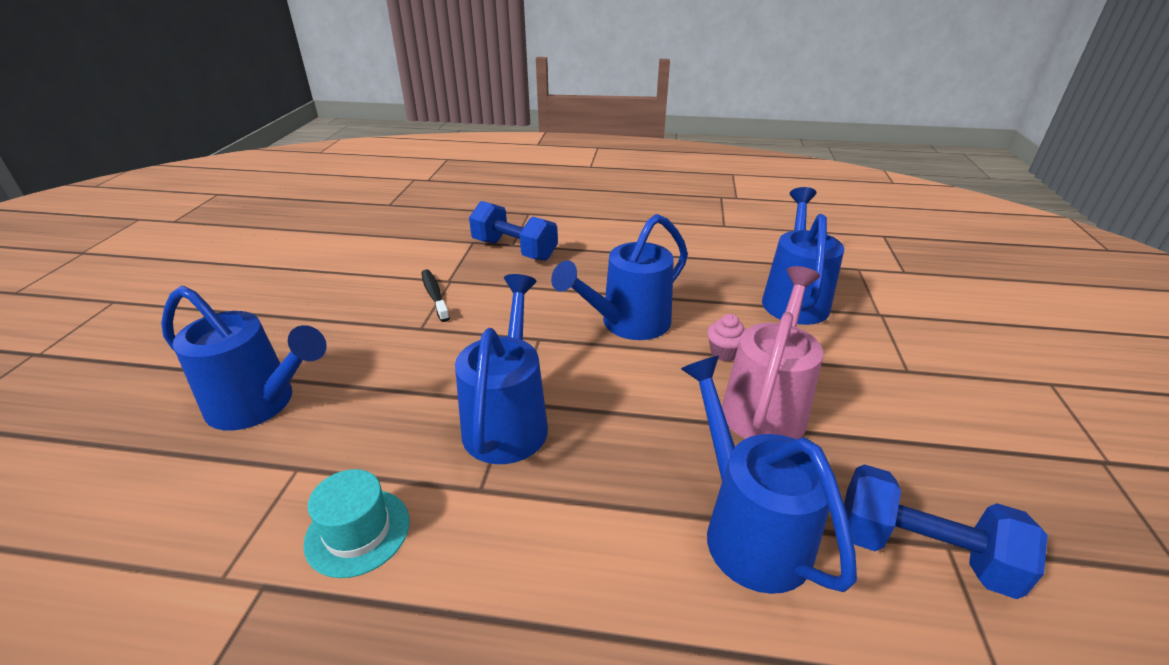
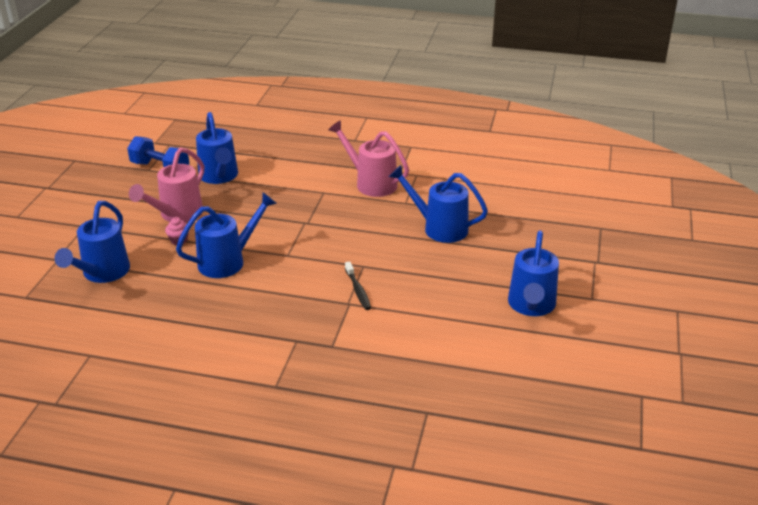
camera: 175 degrees left, 0 degrees up
turquoise hat [303,469,410,578] -> pink watering can [328,120,409,197]
blue watering can [455,274,548,464] -> blue watering can moved to [508,230,559,316]
blue dumbbell [469,201,558,261] -> none

